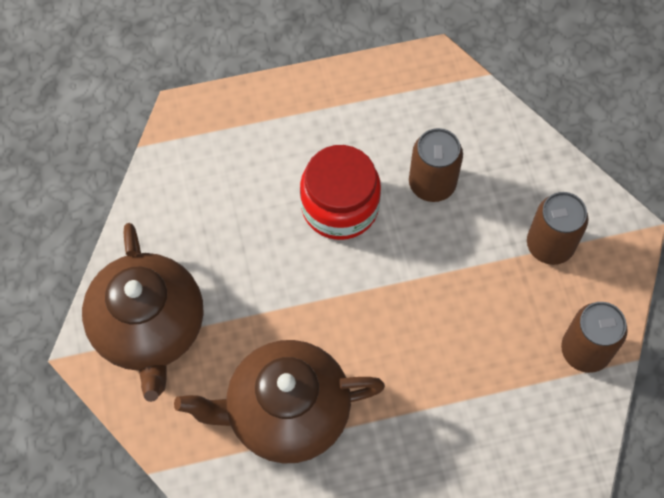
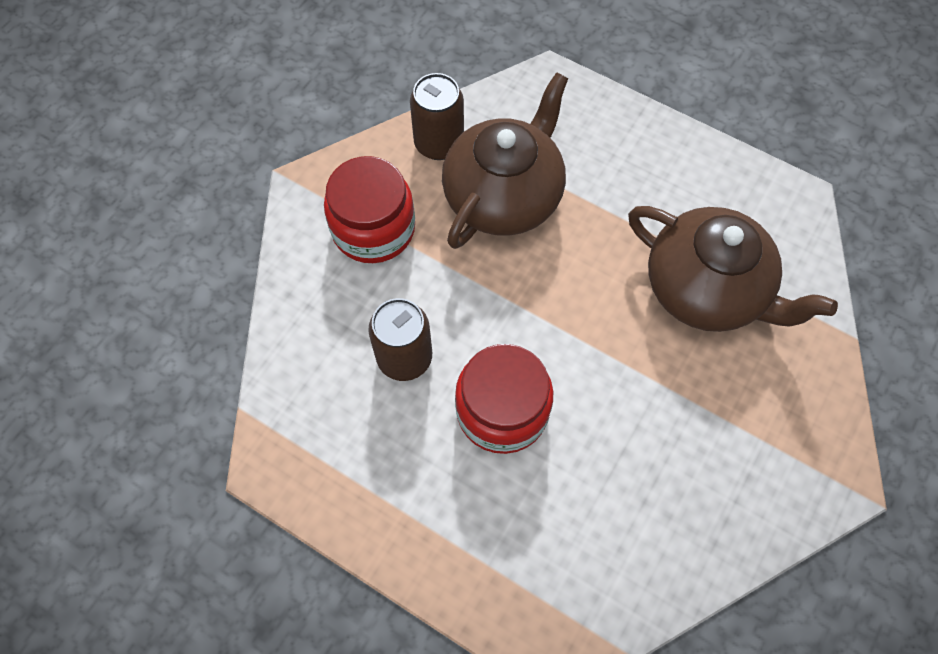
camera: 135 degrees left, 0 degrees up
brown teapot [82,223,204,402] -> brown teapot moved to [442,72,568,249]
brown can [527,192,588,265] -> red jar [324,156,415,263]

